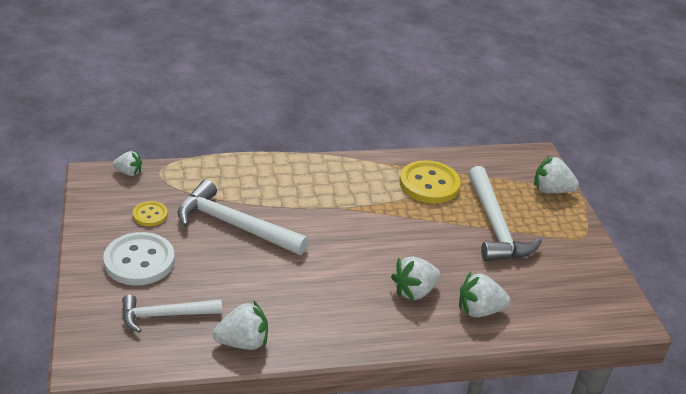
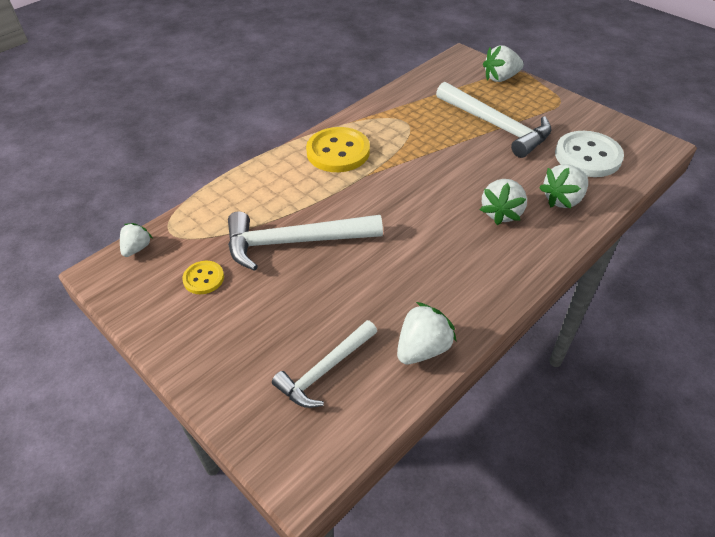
camera: 30 degrees left, 10 degrees up
white button [103,232,175,285] -> white button moved to [555,131,624,177]
white strawberry [113,151,142,176] -> white strawberry turned 45 degrees counterclockwise [120,223,152,257]
yellow button [400,160,461,203] -> yellow button moved to [306,127,370,172]

